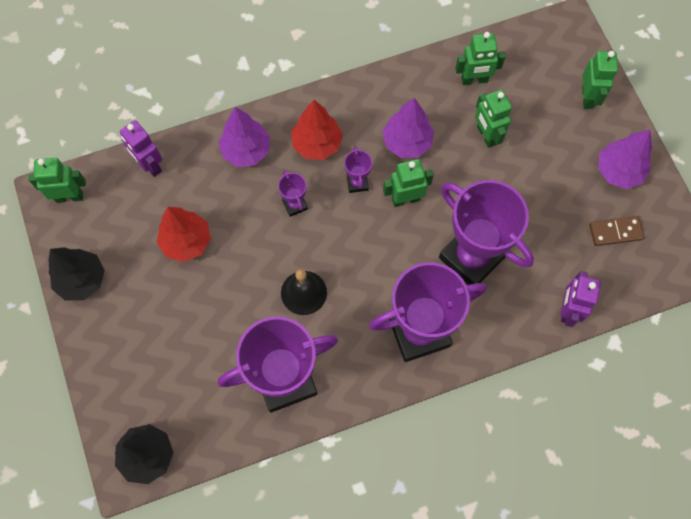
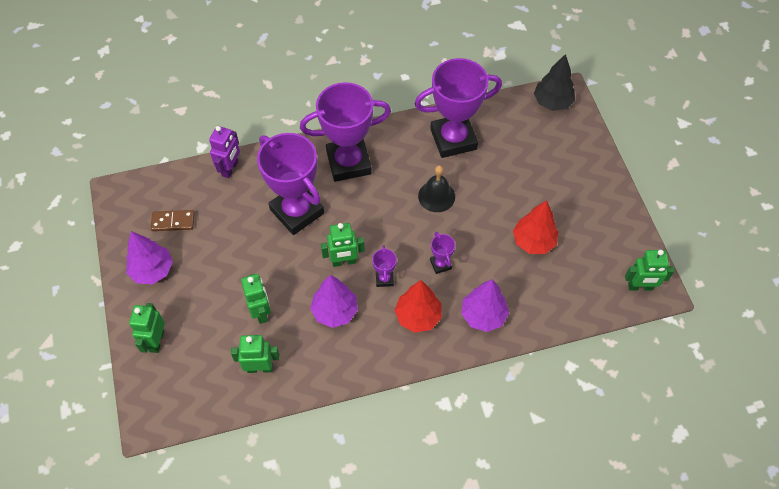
camera: 175 degrees left, 10 degrees down
black tree [48,247,105,301] -> none
purple robot [120,120,162,177] -> none

